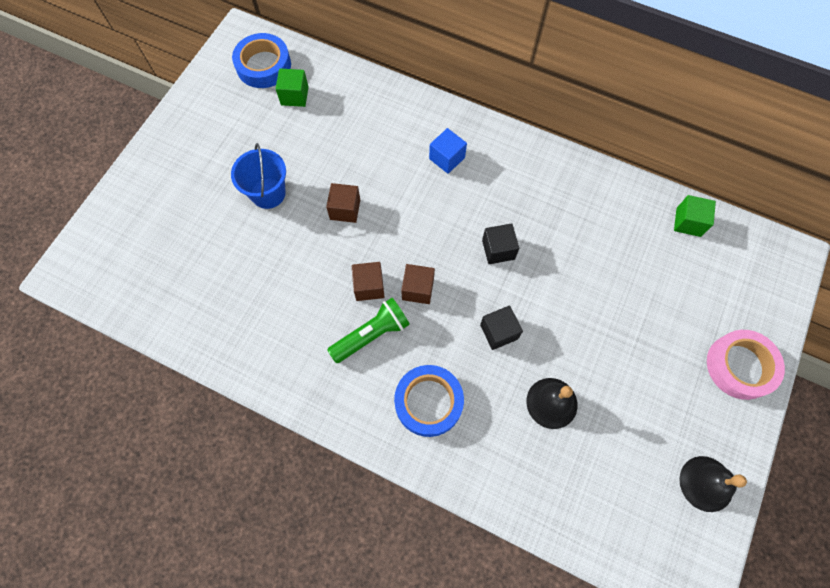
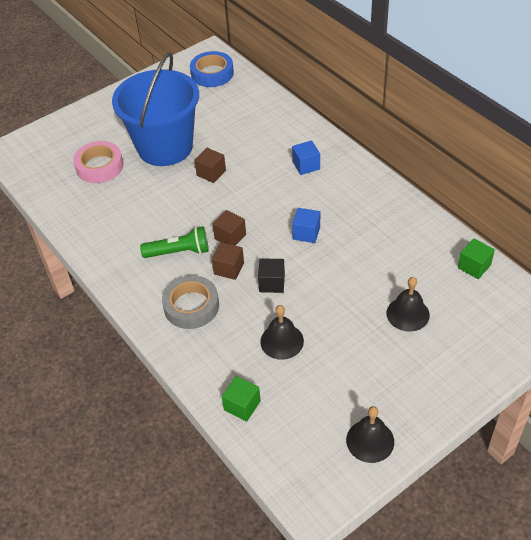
camera: 30 degrees right, 20 degrees down
blue bucket [231,143,286,209] -> blue bucket [112,52,199,166], size x2.05
green cube [276,68,309,107] -> green cube moved to [222,376,261,422]
brown cube [351,262,384,301] -> brown cube moved to [212,242,244,280]
blue tape [394,365,464,437] -> grey tape [162,275,219,329]
black cube [482,223,519,264] -> blue cube [292,208,320,243]
pink tape [707,330,785,400] -> pink tape moved to [73,141,123,183]
none -> black bell [386,277,430,332]

